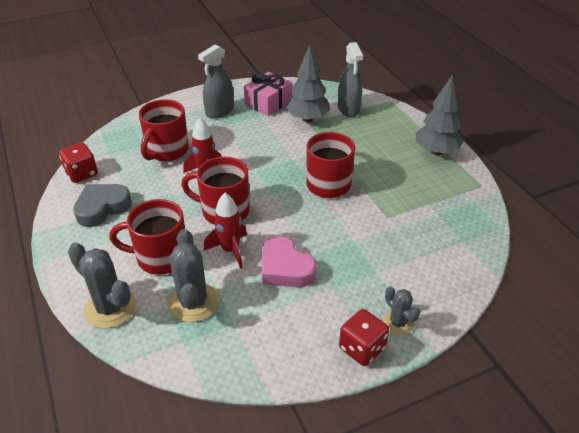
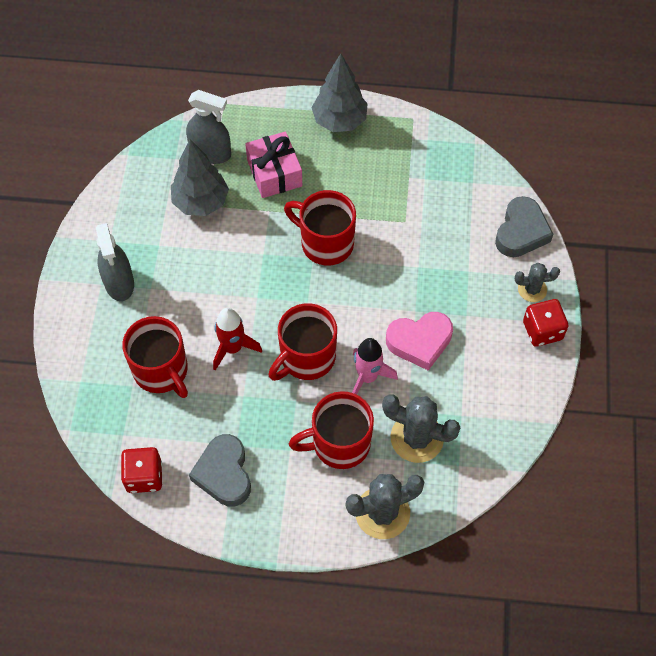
camera: 60 degrees left, 20 degrees up
red mug [109,199,185,275] -> red mug turned 45 degrees clockwise [289,391,374,469]
red rocket [204,193,247,269] -> pink rocket [352,338,398,395]
pink gift [244,72,292,116] -> pink gift moved to [245,132,302,198]
none -> grey heart [495,196,553,257]

